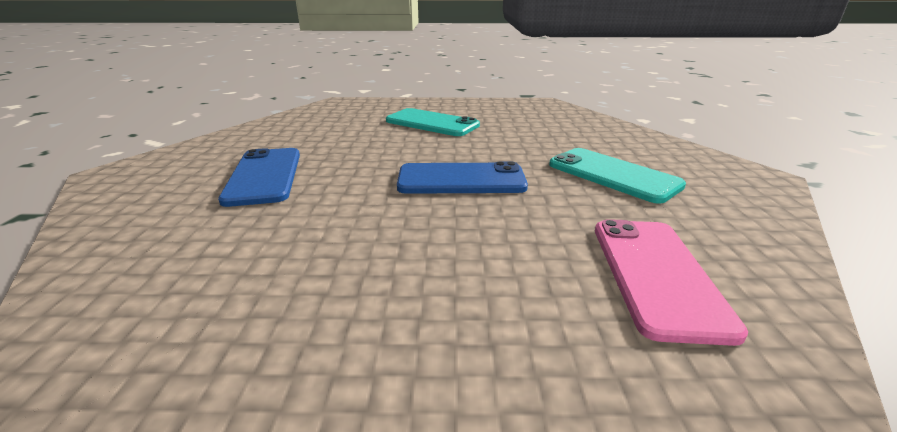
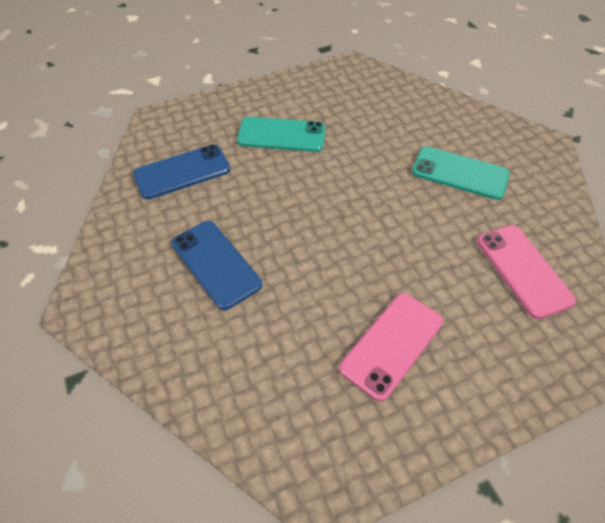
camera: 25 degrees left, 25 degrees up
blue phone [397,161,528,194] -> blue phone moved to [133,144,230,199]
none -> pink phone [339,293,443,402]

